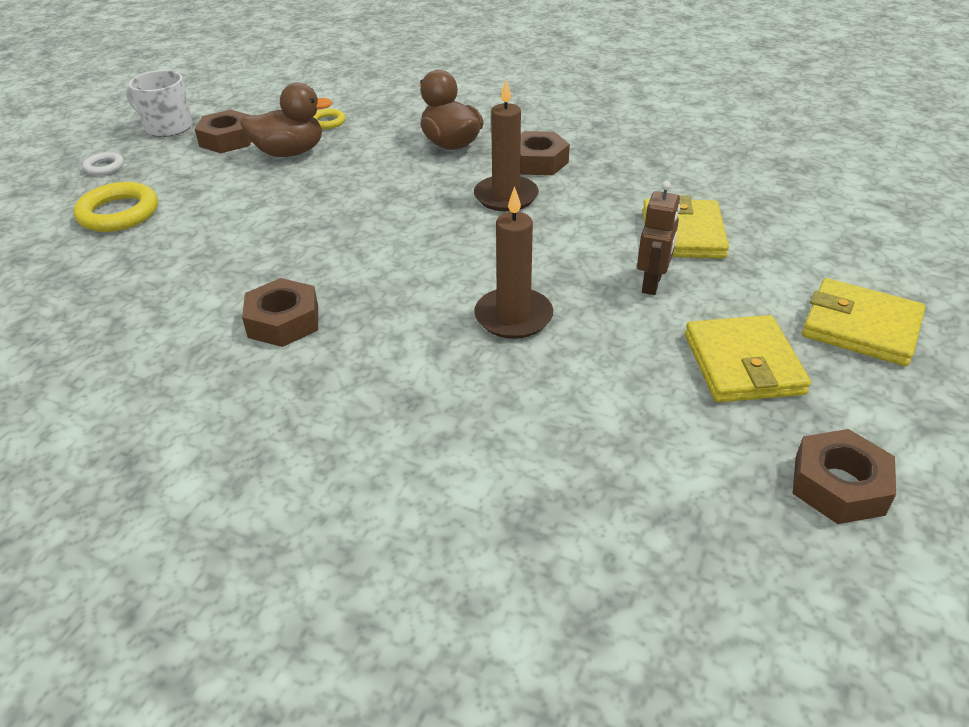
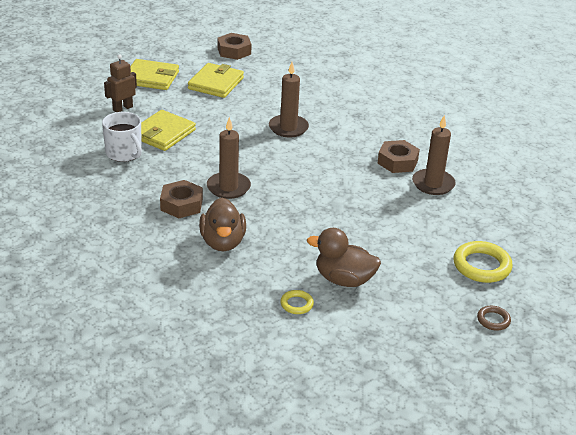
camera: 155 degrees left, 5 degrees down
white ring [82,152,124,176] -> brown ring [477,306,511,331]
white mug [126,70,193,137] -> white mug moved to [102,112,142,162]
brown nut [195,110,252,153] -> none
brown robot [637,181,680,295] -> brown robot moved to [104,54,137,112]
yellow wallet [802,278,925,366] -> yellow wallet turned 45 degrees counterclockwise [130,59,179,90]
none -> brown candle [412,115,456,195]

